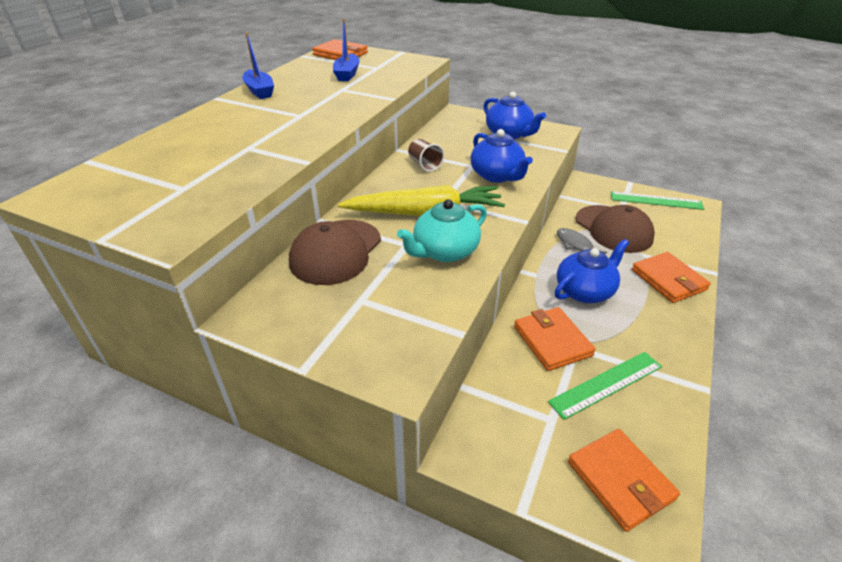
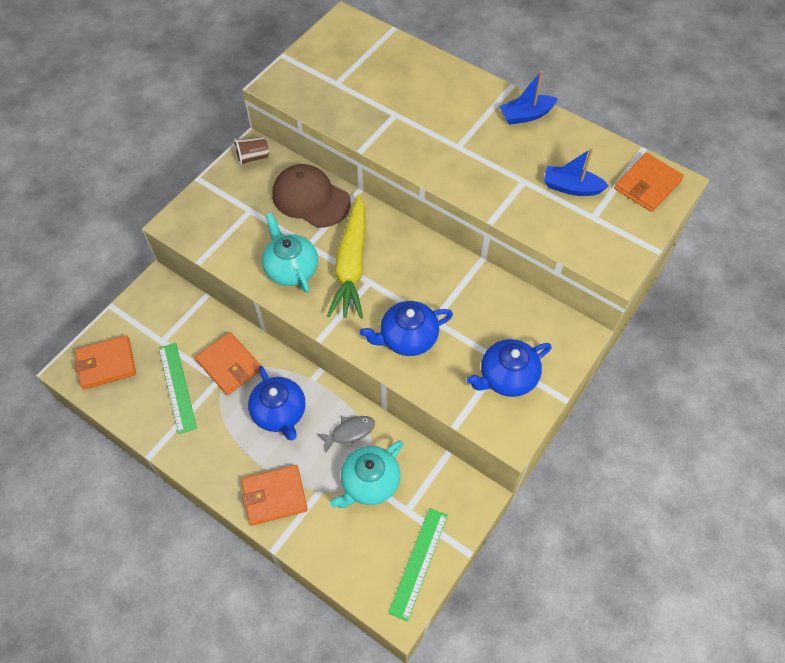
camera: 100 degrees right, 20 degrees up
brown cup [408,139,444,172] -> brown cup moved to [234,137,269,166]
orange wallet [514,307,596,371] -> orange wallet turned 60 degrees clockwise [195,332,261,395]
brown cap [576,205,655,253] -> turquoise teapot [330,441,403,508]

